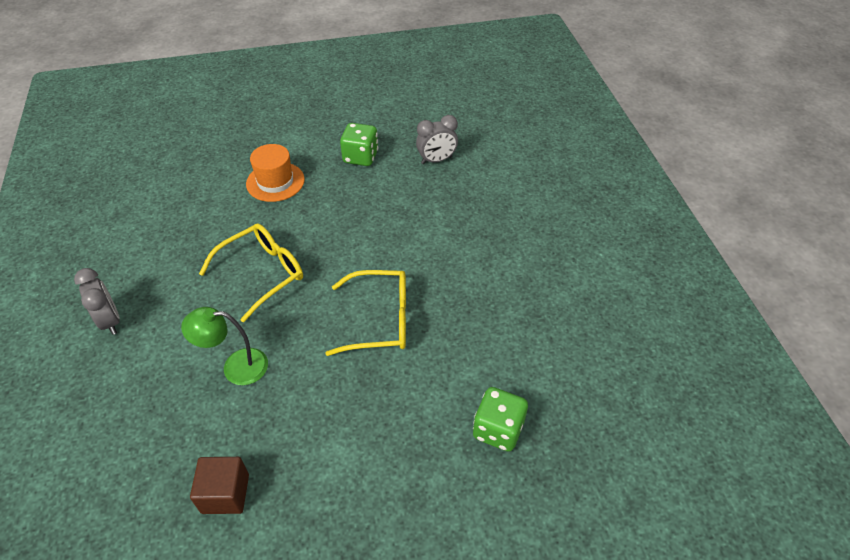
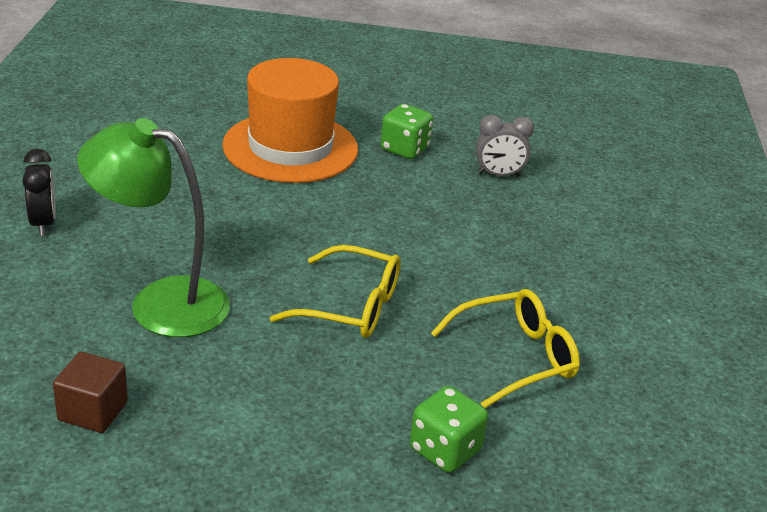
camera: 15 degrees right, 15 degrees down
grey clock [74,268,120,335] -> black clock [22,149,56,236]
green lamp [181,307,268,385] -> green lamp [77,118,230,337], size x1.75
yellow glasses [199,224,303,323] -> yellow glasses moved to [431,289,580,408]
orange hat [246,144,305,202] -> orange hat [222,58,358,183], size x1.84

